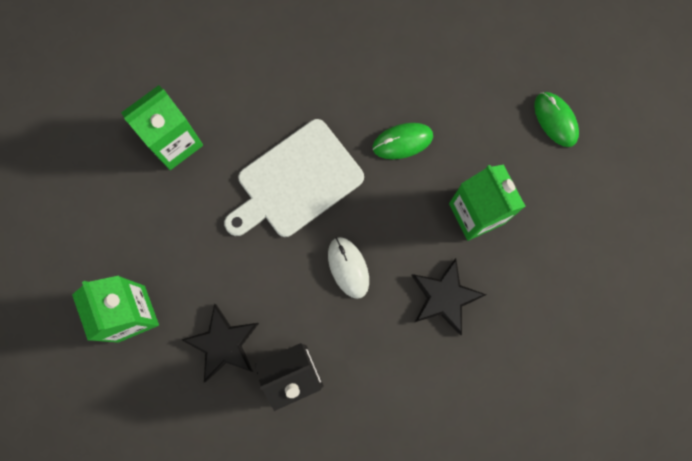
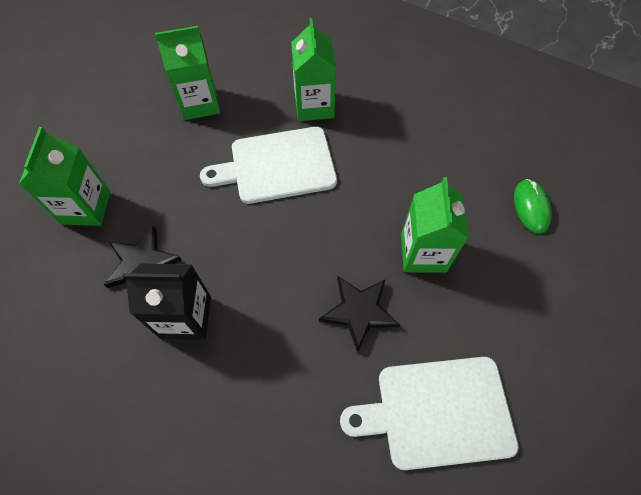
camera: 25 degrees right, 15 degrees down
white mouse [328,237,369,299] -> none
green mouse [373,123,433,159] -> none
none -> green carton [291,18,336,121]
none -> white cutting board [340,357,519,470]

